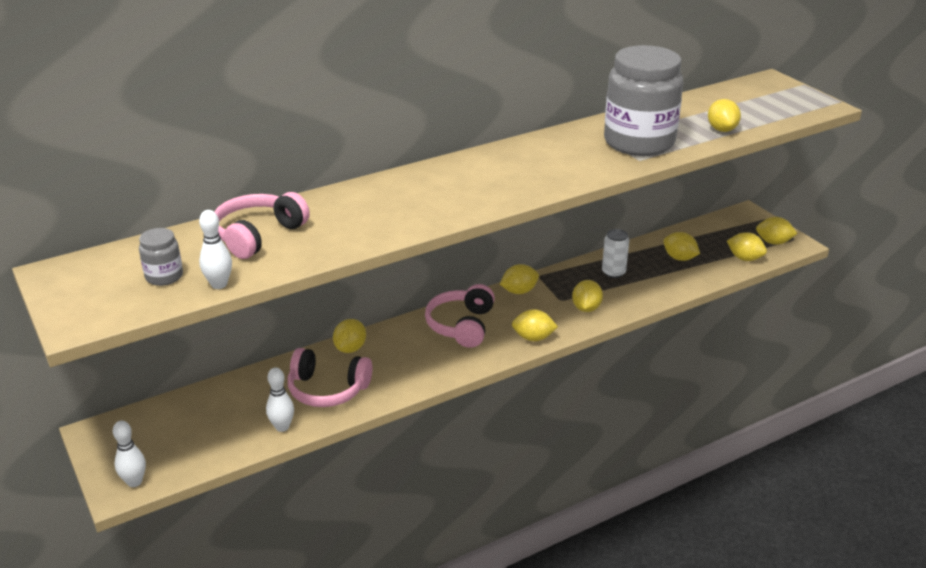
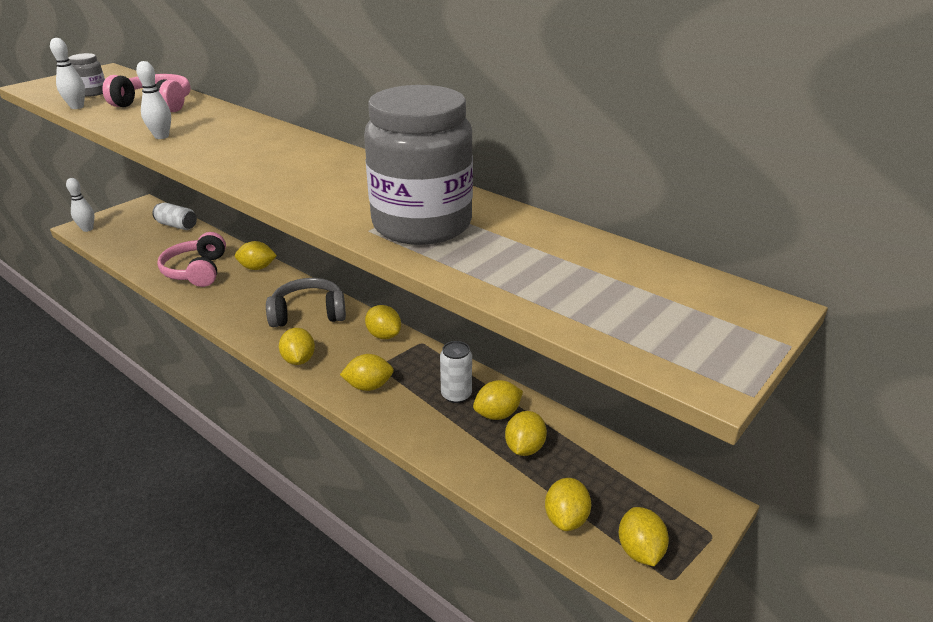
camera: 70 degrees right, 0 degrees up
white bowling pin [266,368,294,432] -> white bowling pin moved to [136,61,171,139]
pink headphones [425,284,495,348] -> grey headphones [266,278,346,327]
yellow lemon [708,99,741,132] -> yellow lemon moved to [473,380,523,420]
none -> white can [152,203,197,230]

